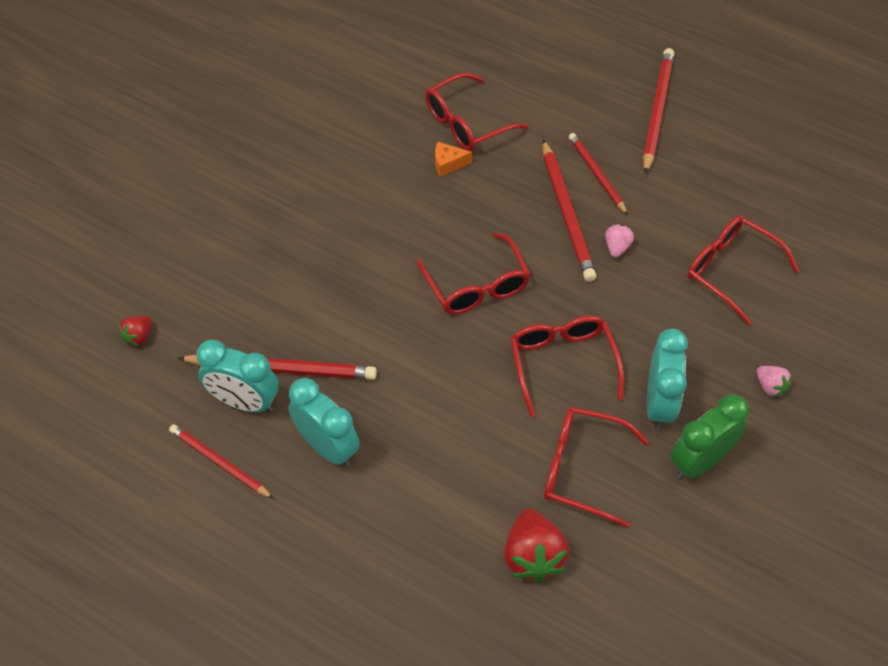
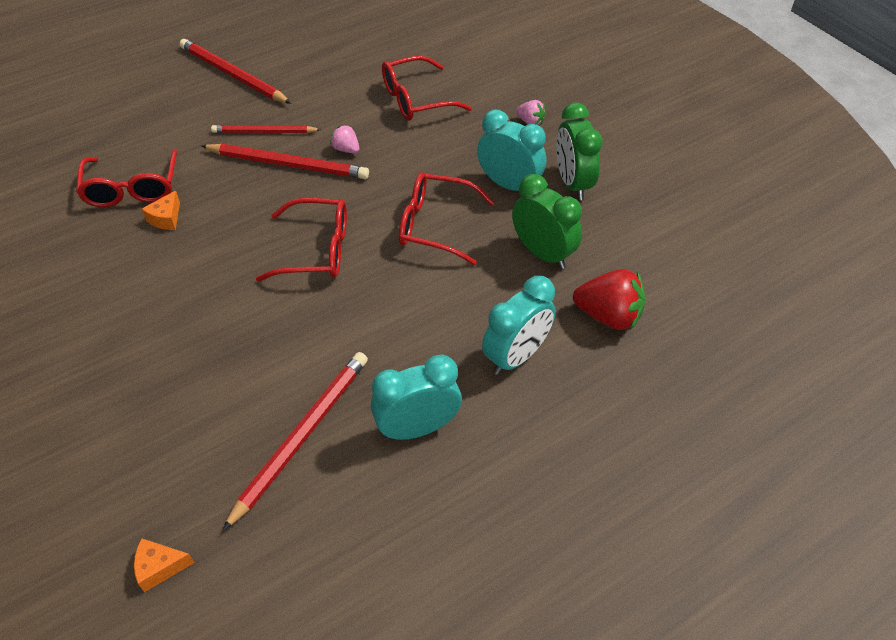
camera: 65 degrees left, 5 degrees down
red strawberry [118,316,152,346] -> orange cheese [134,538,194,592]
red pencil [169,424,274,499] -> none
turquoise clock [197,339,279,412] -> turquoise clock moved to [482,276,556,375]
red glasses [544,407,649,528] -> green clock [512,174,582,269]
pink strawberry [757,366,792,398] -> pink strawberry turned 45 degrees clockwise [516,100,546,125]

